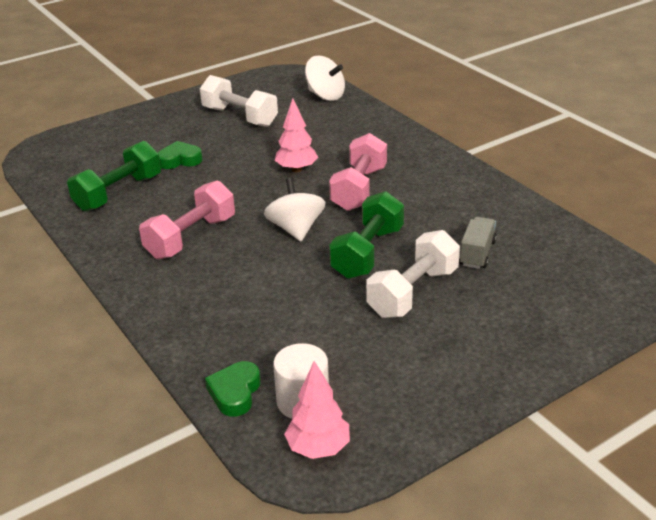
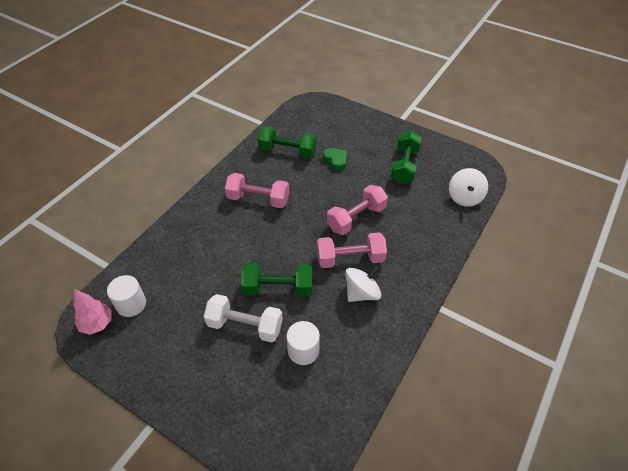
camera: 65 degrees right, 15 degrees up
white dumbbell [200,75,278,127] -> green dumbbell [391,130,422,184]
green heart [205,361,261,416] -> none
white spinning top [264,178,325,241] -> white spinning top moved to [345,265,381,302]
pink tree [274,98,318,172] -> pink dumbbell [327,185,388,235]
grey truck [459,217,497,269] -> white cylinder [286,321,320,365]

